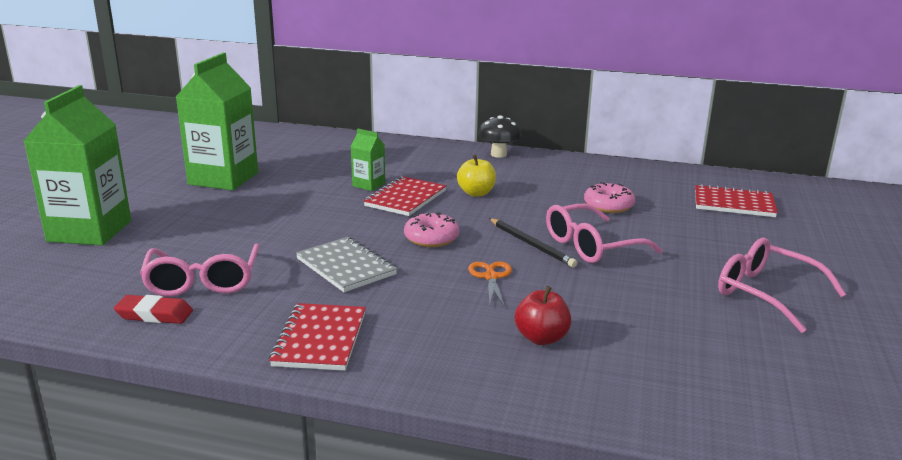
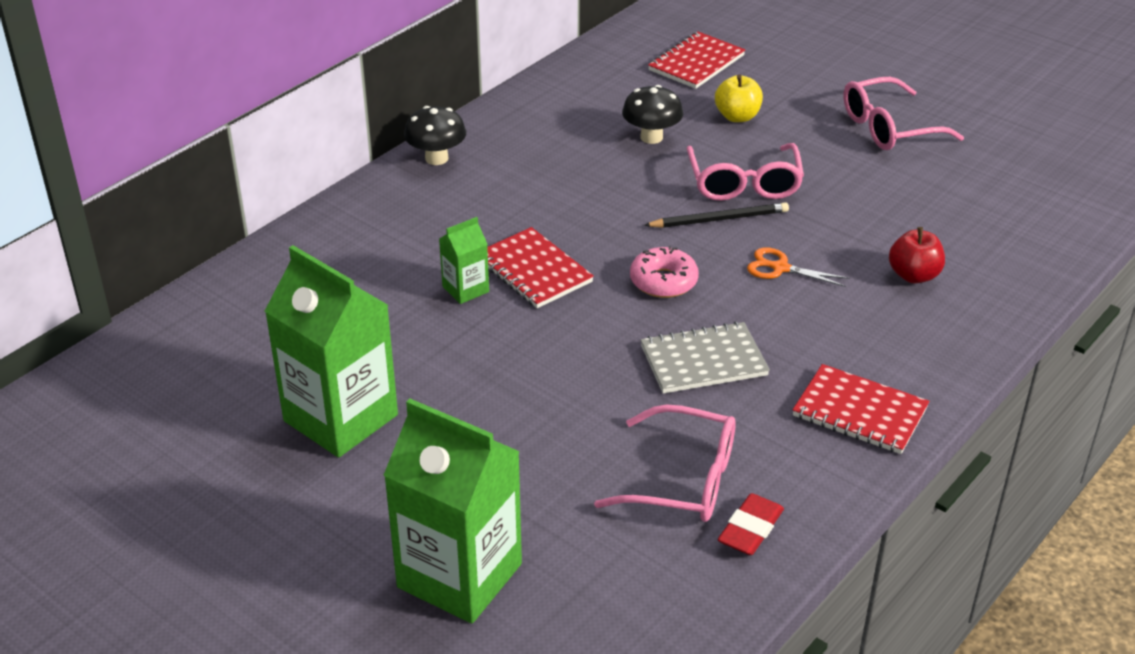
camera: 65 degrees left, 15 degrees up
yellow apple [457,155,496,197] -> yellow apple moved to [715,74,763,122]
pink donut [584,182,635,213] -> black mushroom [622,85,683,144]

